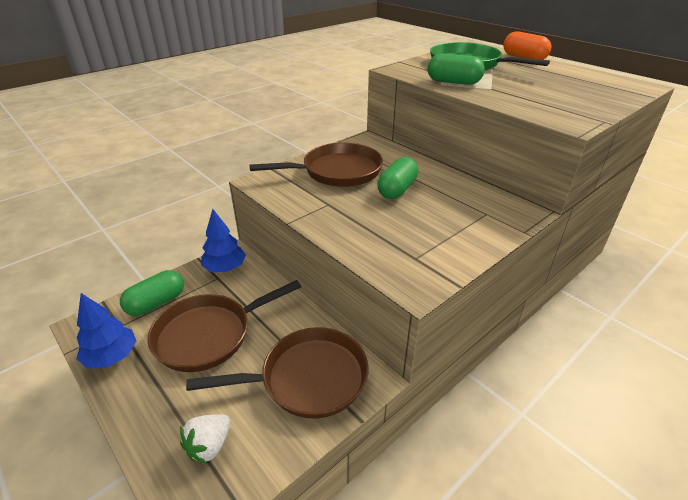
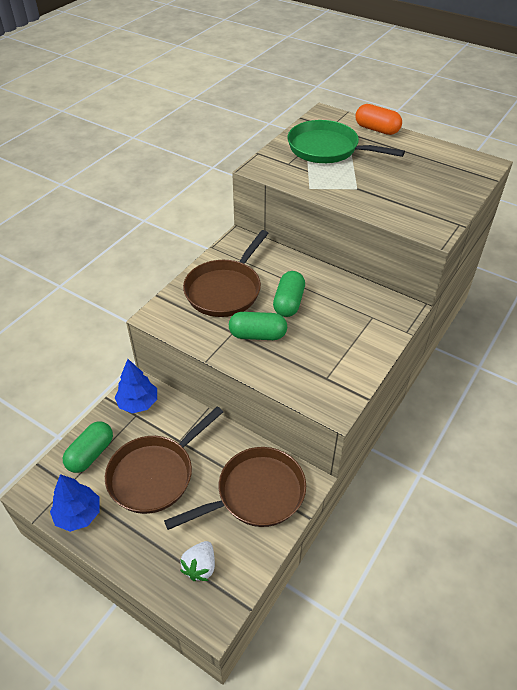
camera: 15 degrees left, 10 degrees up
brown pan [250,142,383,187] -> brown pan turned 150 degrees clockwise [183,230,269,317]
green capsule [427,54,485,85] -> green capsule moved to [229,312,287,340]

